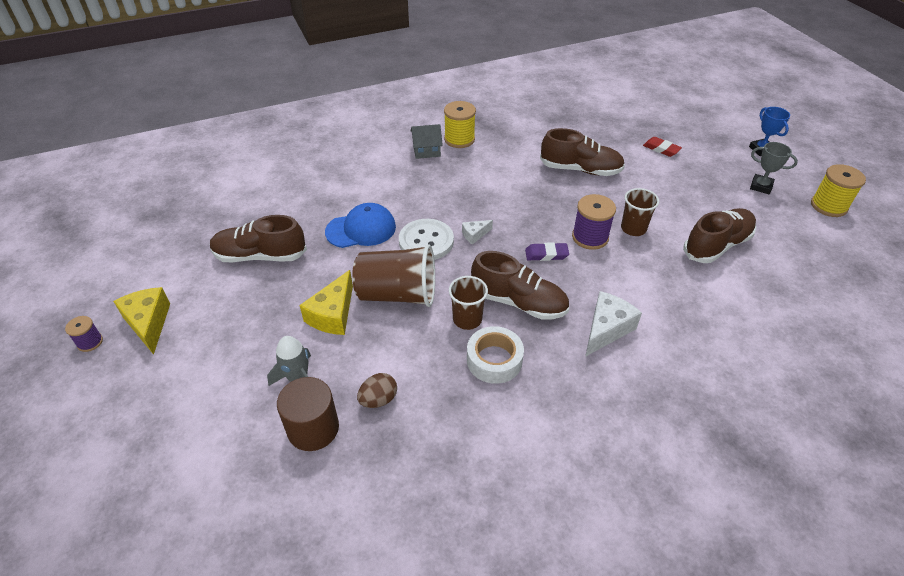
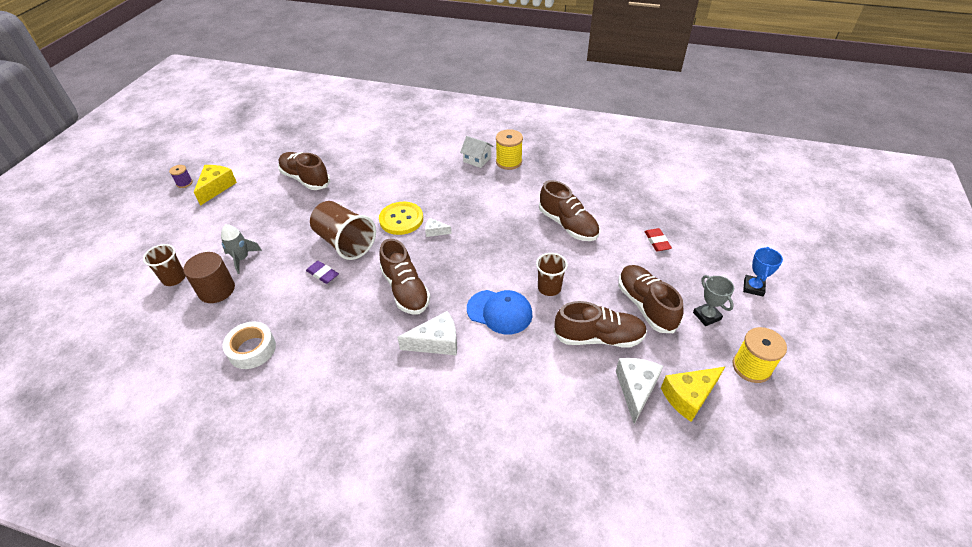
camera: 40 degrees right, 0 degrees up
yellow cheese [299,270,353,335] -> yellow cheese moved to [661,367,725,422]
blue cap [325,203,396,248] -> blue cap moved to [467,290,533,335]
brown egg [357,373,397,408] -> none
white button [399,219,454,260] -> yellow button [379,202,423,235]
grey house [411,124,443,159] -> white house [460,136,494,168]
brown cup [449,276,488,330] -> brown cup moved to [143,244,185,286]
white tape [467,326,524,384] -> white tape moved to [223,322,276,369]
purple eraser [525,242,569,261] -> purple eraser moved to [306,261,339,284]
purple spool [572,194,616,250] -> none
none -> white cheese [616,358,663,424]
none -> brown shoe [618,265,684,333]

